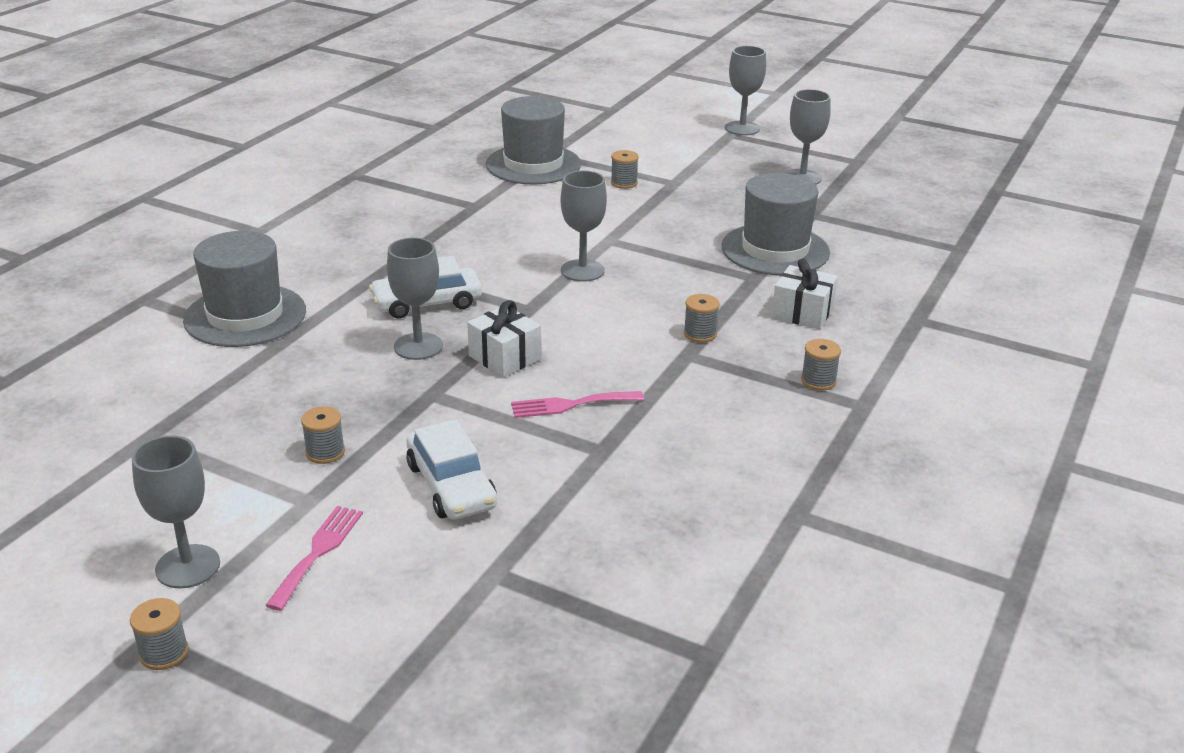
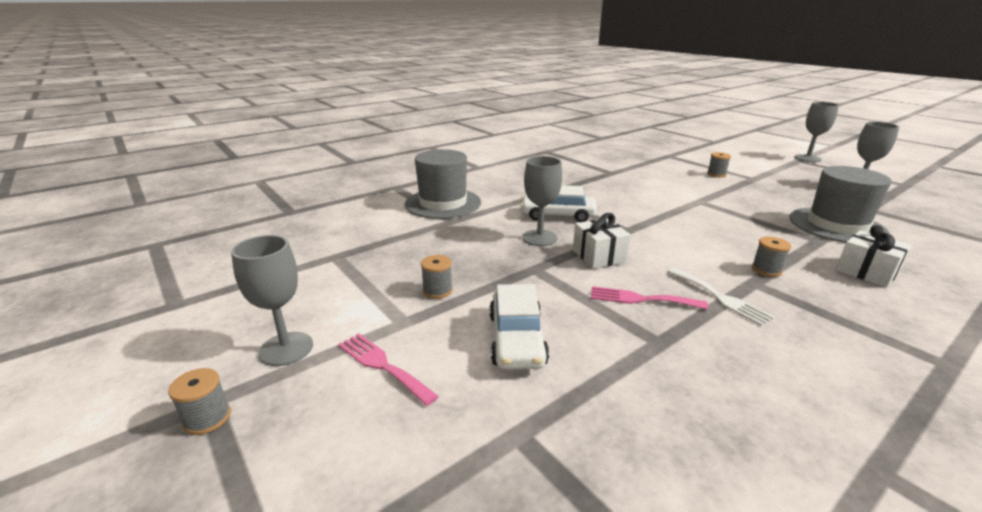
camera: 25 degrees right, 5 degrees down
pink fork [265,506,363,611] -> pink fork turned 90 degrees counterclockwise [338,333,439,406]
grey hat [486,96,581,185] -> none
grey goblet [561,170,607,282] -> none
grey spool [801,339,841,390] -> none
none -> white fork [667,268,775,326]

